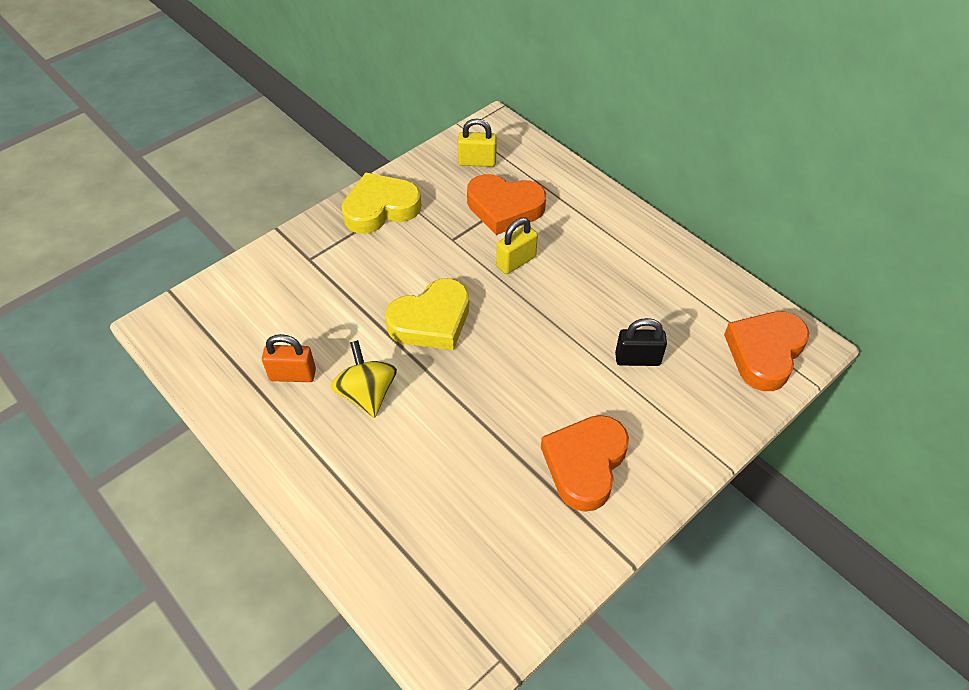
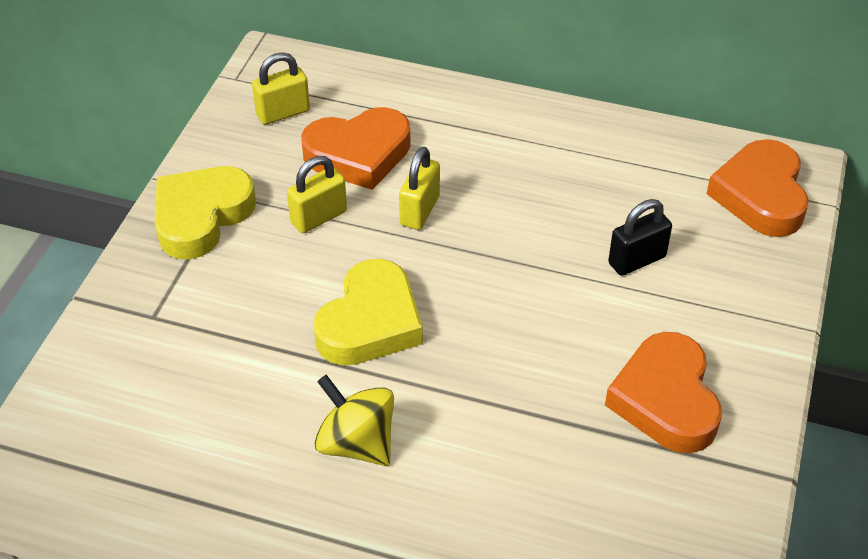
camera: 30 degrees left, 5 degrees down
orange padlock [262,334,316,382] -> none
none -> yellow padlock [287,156,347,233]

